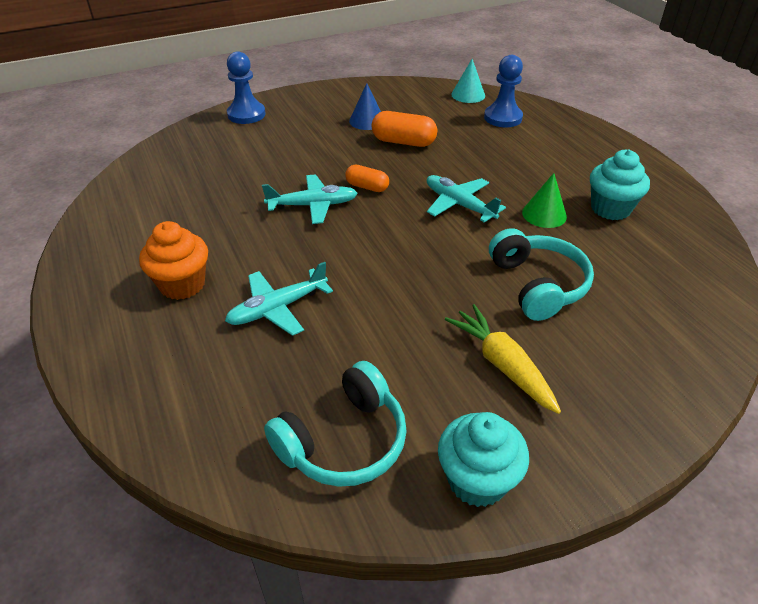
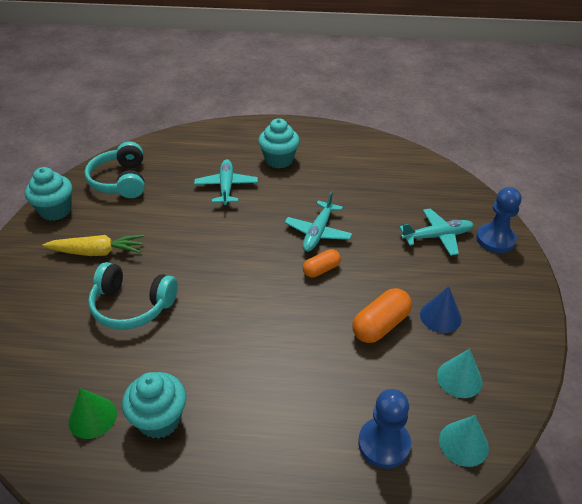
camera: 120 degrees right, 0 degrees up
orange cupcake [139,221,208,300] -> turquoise cupcake [258,118,300,168]
turquoise plane [427,175,506,222] -> turquoise plane moved to [399,208,474,256]
green cone [522,173,567,228] -> green cone moved to [68,388,117,439]
none -> turquoise cone [437,349,482,398]

